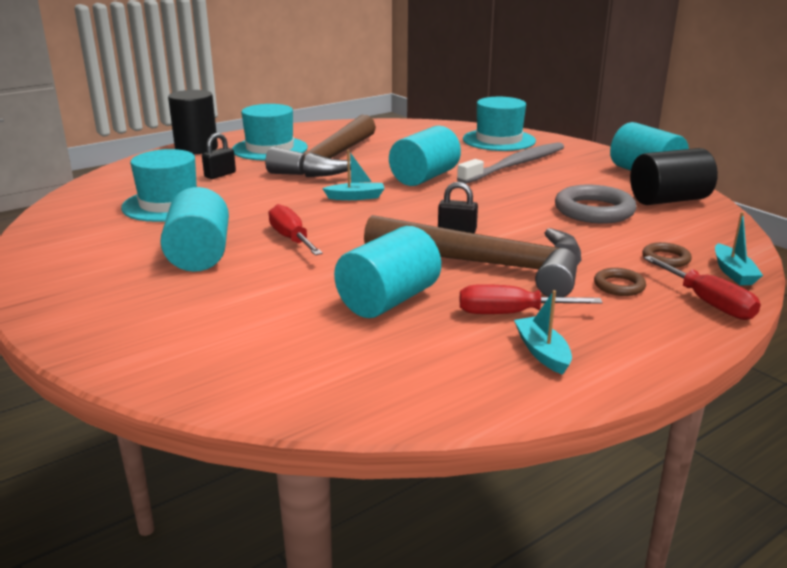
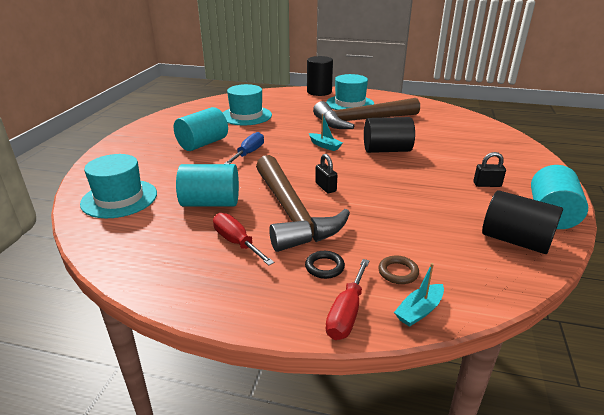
camera: 50 degrees right, 5 degrees up
black padlock [202,133,236,179] -> black padlock moved to [474,152,506,187]
red screwdriver [269,204,323,255] -> blue screwdriver [224,132,264,164]
turquoise cylinder [389,126,461,186] -> black cylinder [364,117,415,153]
grey toothbrush [457,142,564,184] -> none
turquoise hat [463,97,536,151] -> turquoise hat moved to [80,154,157,218]
turquoise boat [514,290,572,375] -> none
grey ring [555,185,637,224] -> none
brown ring [594,268,646,296] -> black ring [305,251,345,279]

